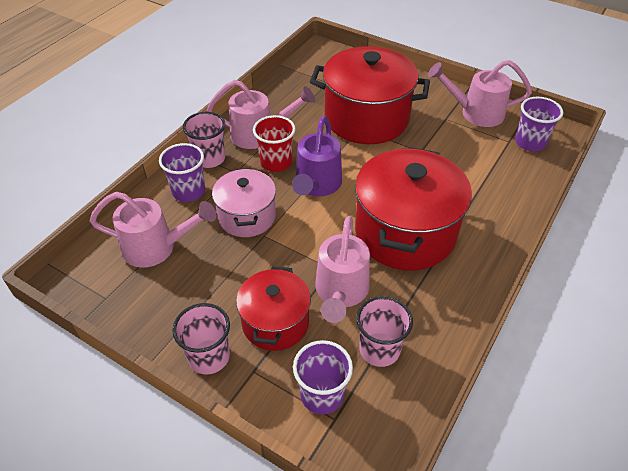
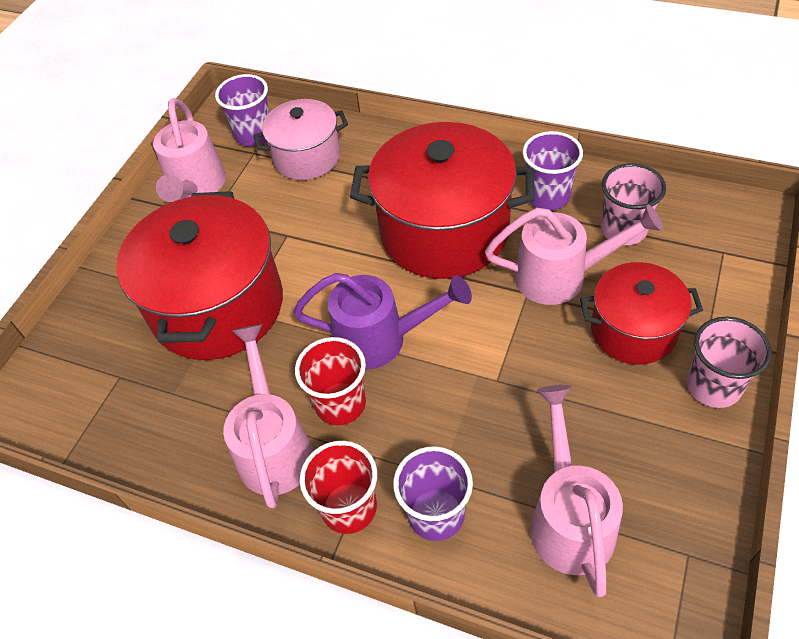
camera: 95 degrees left, 5 degrees up
pink cup [183,112,225,168] -> red cup [300,441,377,534]
pink pot [212,168,276,237] -> pink pot moved to [253,99,348,180]
purple cup [293,340,353,415] -> purple cup moved to [522,131,583,210]

